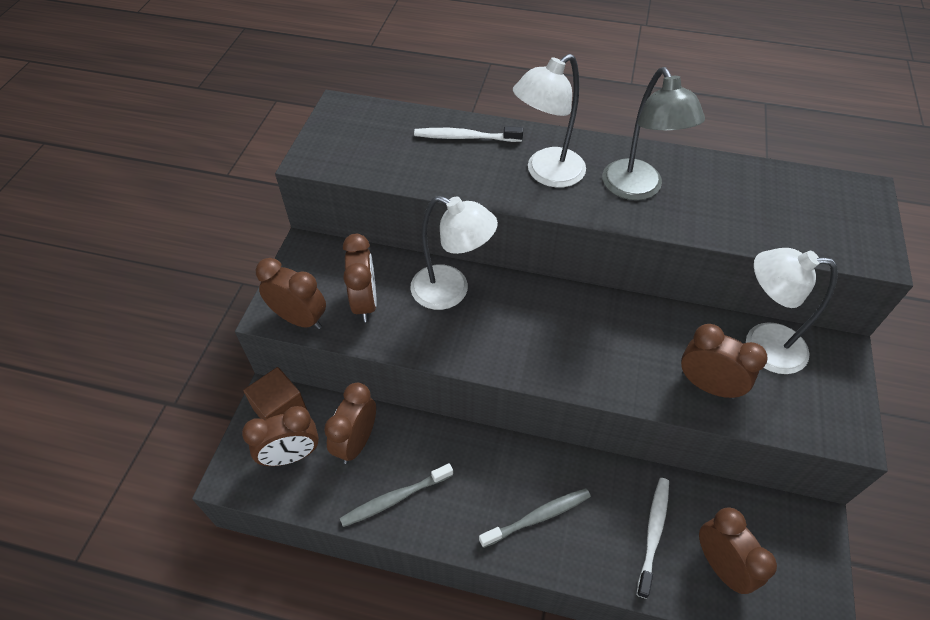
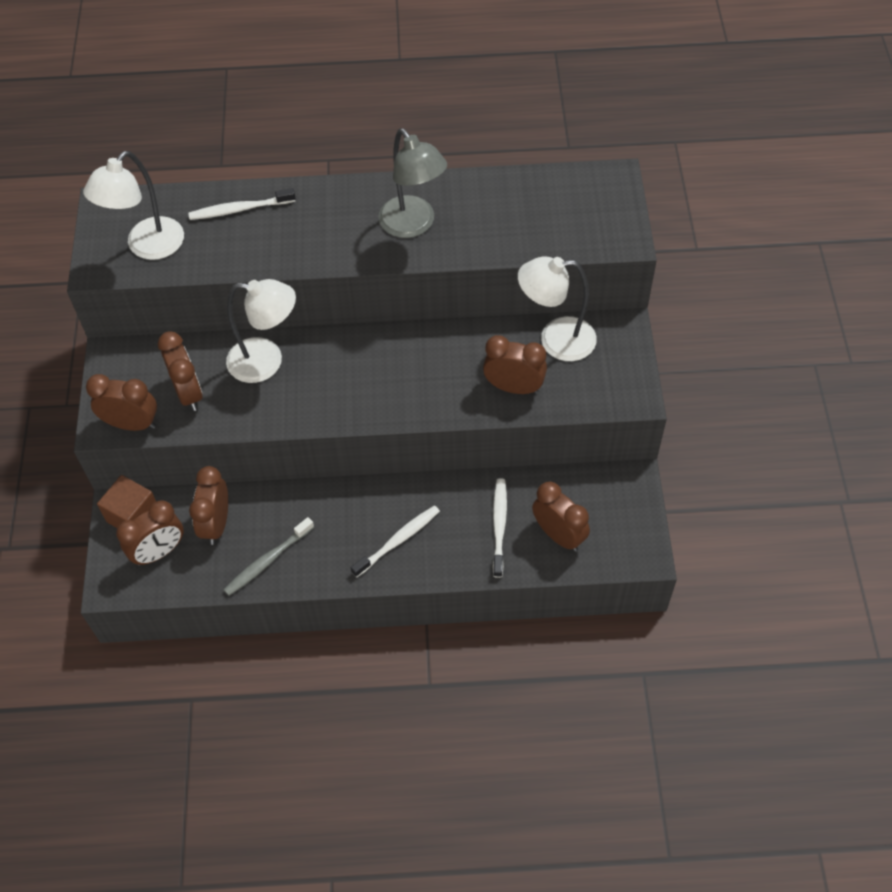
camera: 15 degrees left, 5 degrees up
grey toothbrush [479,488,591,548] -> white toothbrush [351,505,440,578]
white lamp [513,54,586,188] -> white lamp moved to [83,151,184,260]

